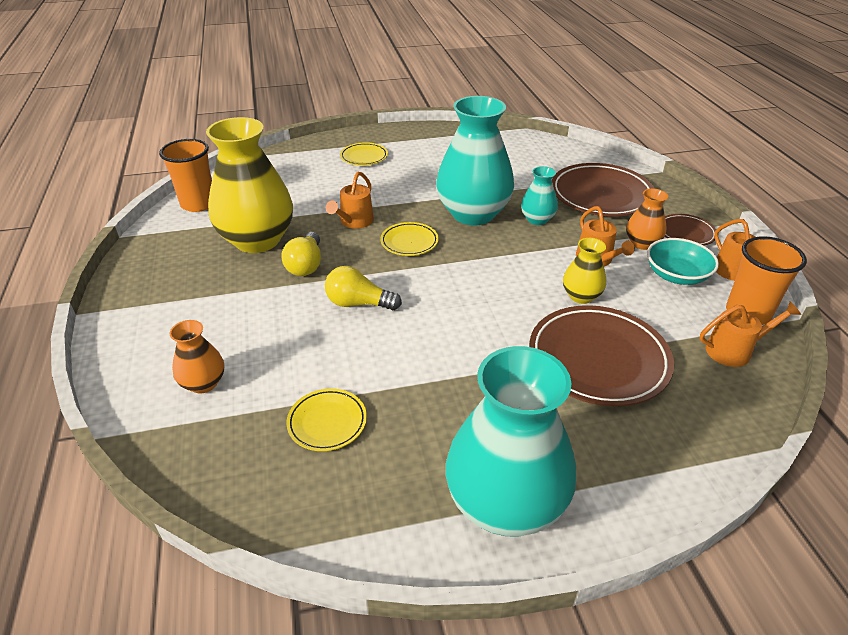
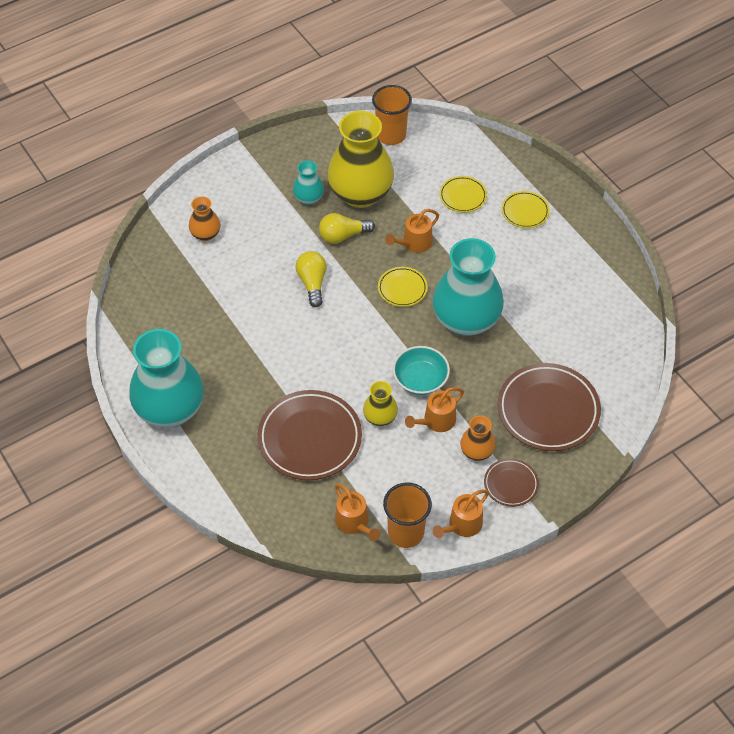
camera: 70 degrees right, 15 degrees up
yellow plate [286,388,367,451] -> yellow plate moved to [439,176,487,213]
orange watering can [326,172,374,229] -> orange watering can turned 45 degrees counterclockwise [385,209,439,253]
turquoise vase [521,166,558,225] -> turquoise vase moved to [293,160,324,205]
turquoise bowl [647,238,719,285] -> turquoise bowl moved to [393,346,450,395]

